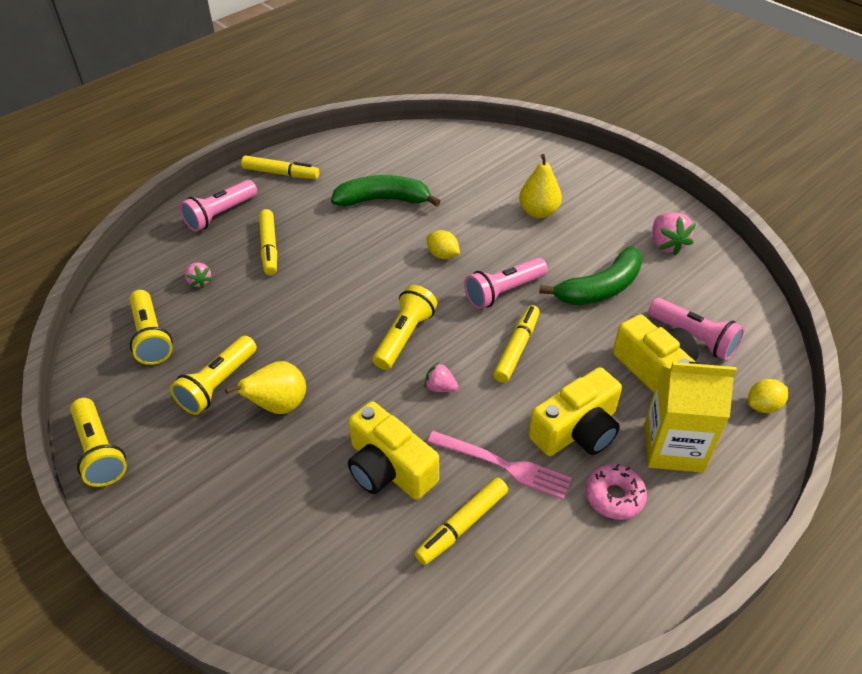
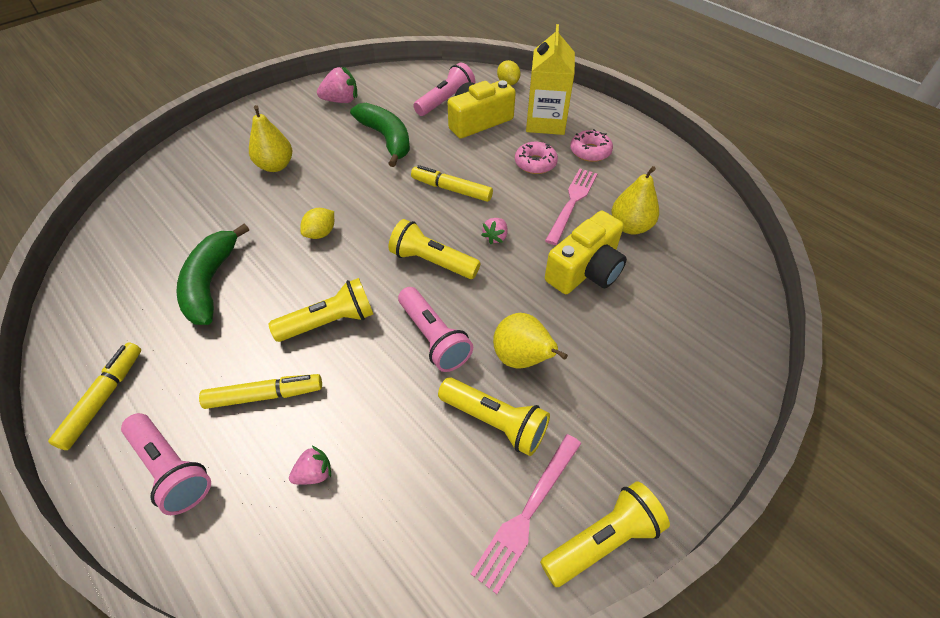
camera: 90 degrees left, 5 degrees up
yellow flashlight [129,290,173,365] -> yellow flashlight moved to [268,278,373,342]
yellow marker [415,477,508,565] -> yellow pear [612,166,659,235]
pink flashlight [464,258,548,309] -> pink flashlight moved to [398,287,473,372]
yellow camera [529,367,622,456] -> pink donut [515,142,558,174]
none -> pink fork [471,434,582,594]

